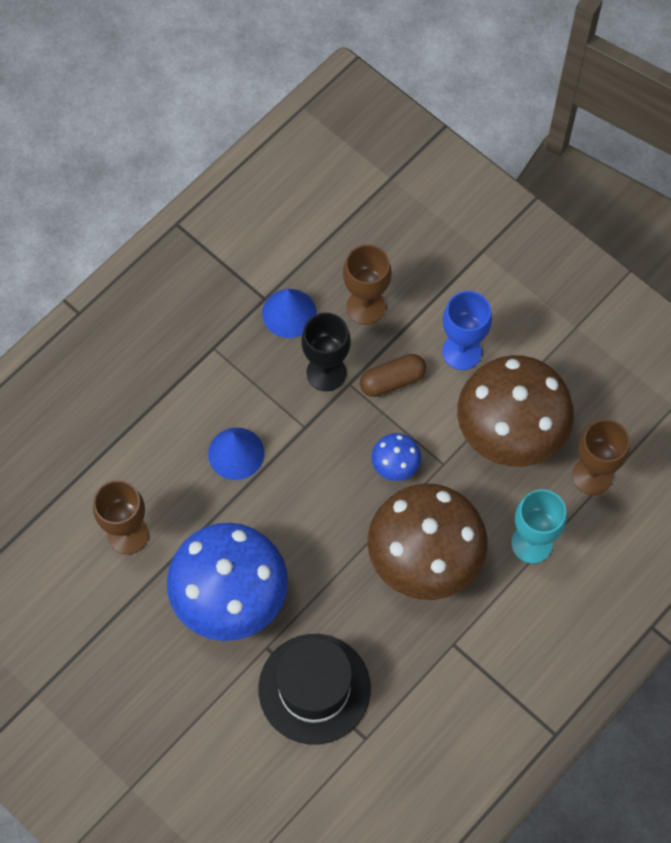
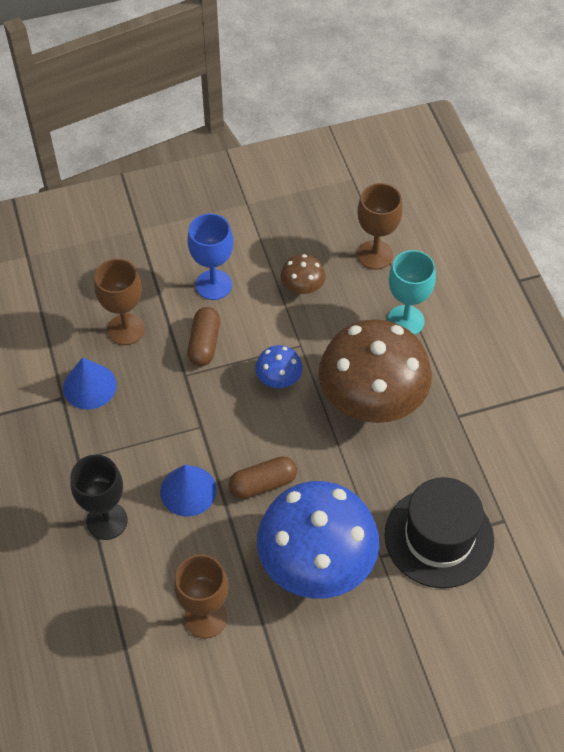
camera: 60 degrees left, 10 degrees down
black goblet [301,313,351,391] -> black goblet moved to [70,455,128,540]
brown mushroom [457,355,574,467] -> brown mushroom [281,254,326,294], size x0.43
none -> brown capsule [229,456,297,499]

